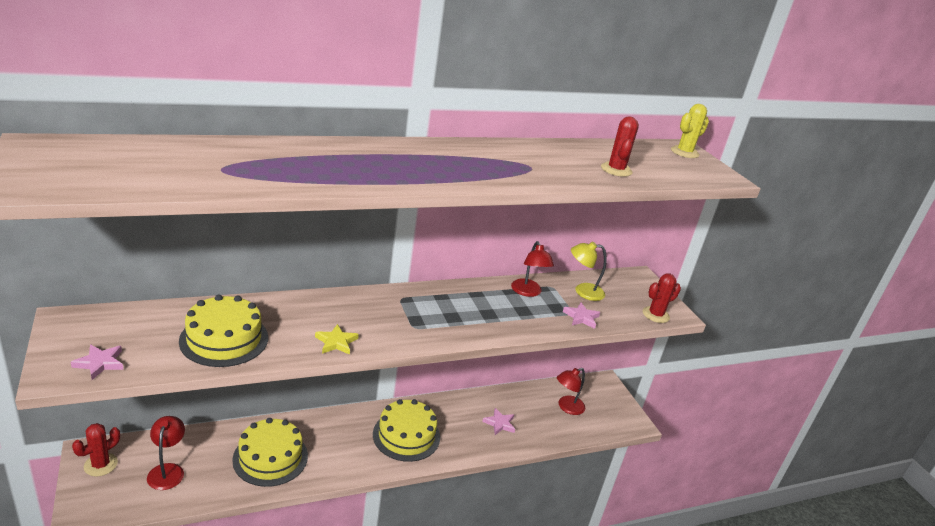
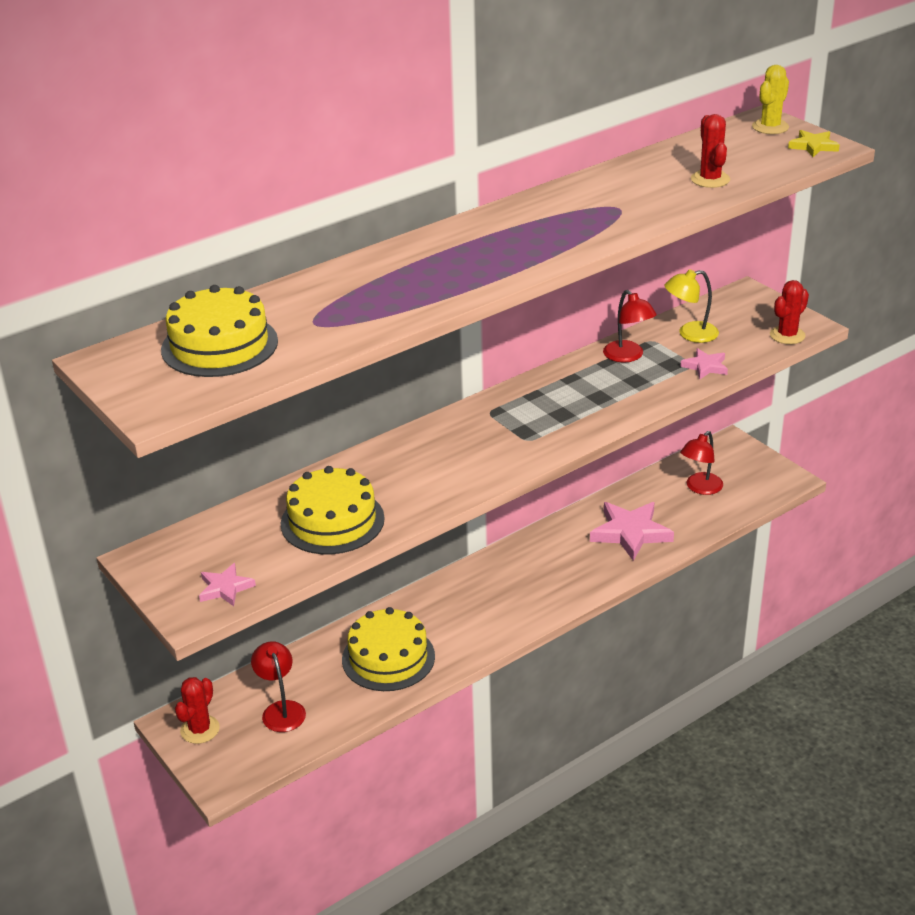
camera: 10 degrees left, 5 degrees up
yellow star [315,324,359,355] -> yellow star moved to [788,130,840,157]
yellow cake [373,399,440,462] -> yellow cake moved to [161,285,278,377]
pink star [482,408,515,435] -> pink star [590,502,674,561], size x1.87

